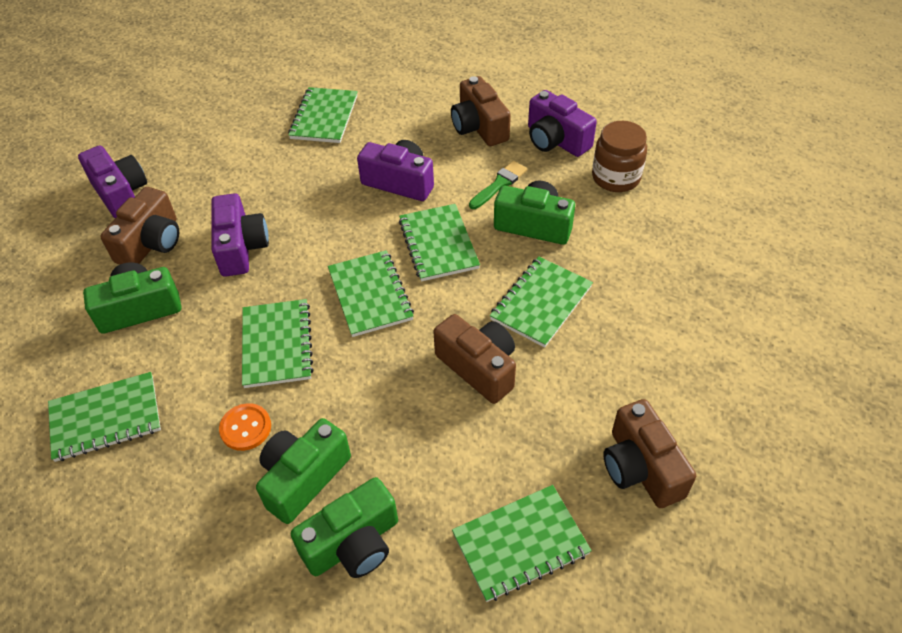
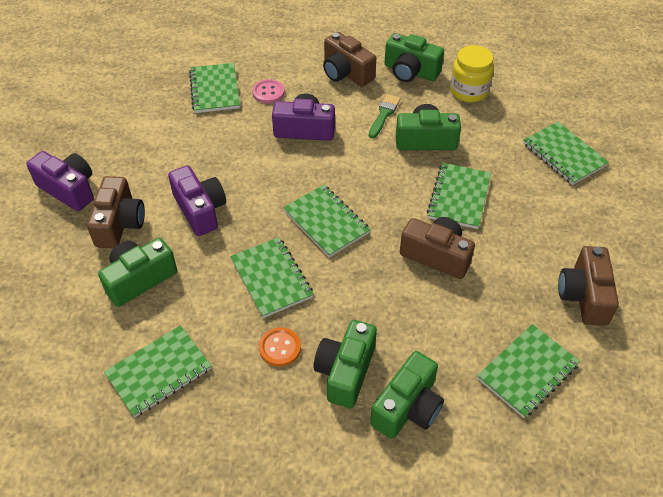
camera: 20 degrees left, 0 degrees up
green notebook [399,204,480,281] -> green notebook moved to [523,122,609,185]
purple camera [528,90,597,157] -> green camera [385,33,444,82]
brown jar [592,121,647,192] -> yellow jar [450,45,494,103]
brown camera [603,399,696,508] -> brown camera turned 45 degrees clockwise [558,246,619,326]
none -> pink button [252,79,285,103]

